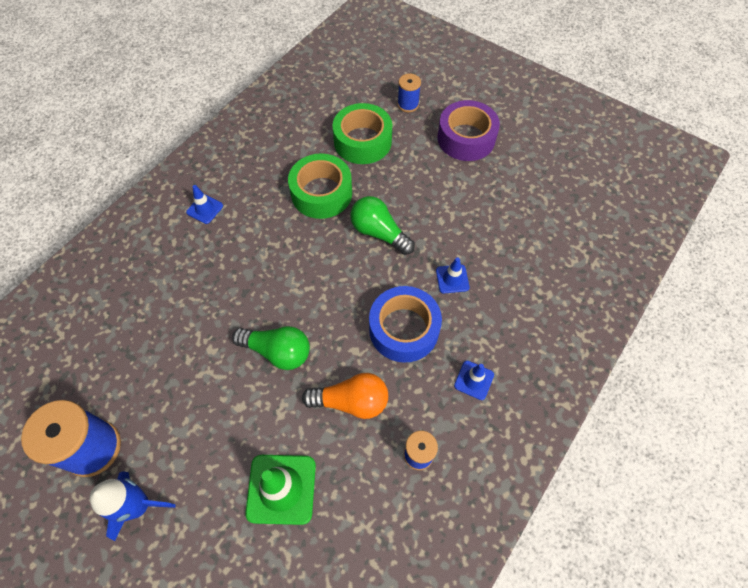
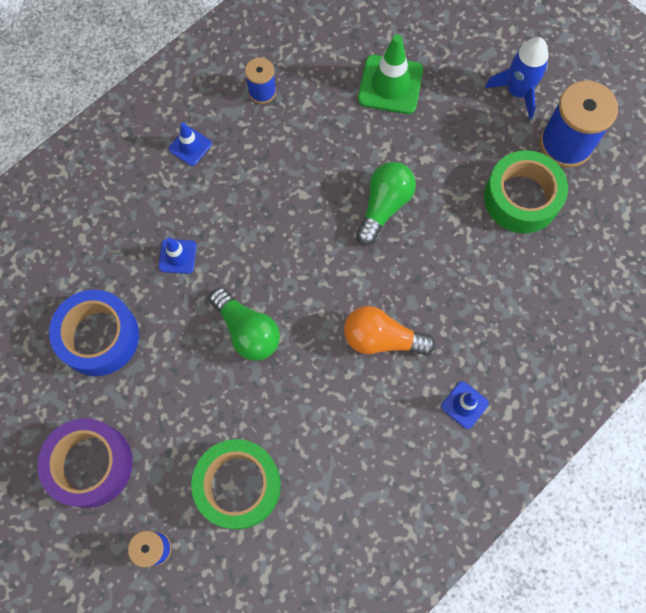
camera: 170 degrees left, 10 degrees up
green light bulb [232,326,310,370] -> green light bulb turned 90 degrees clockwise [356,162,416,245]
green tape [288,153,352,219] -> green tape moved to [484,150,568,233]
orange light bulb [302,373,388,419] -> orange light bulb moved to [344,306,435,355]
blue tape [369,286,442,363] -> blue tape moved to [49,290,139,376]

